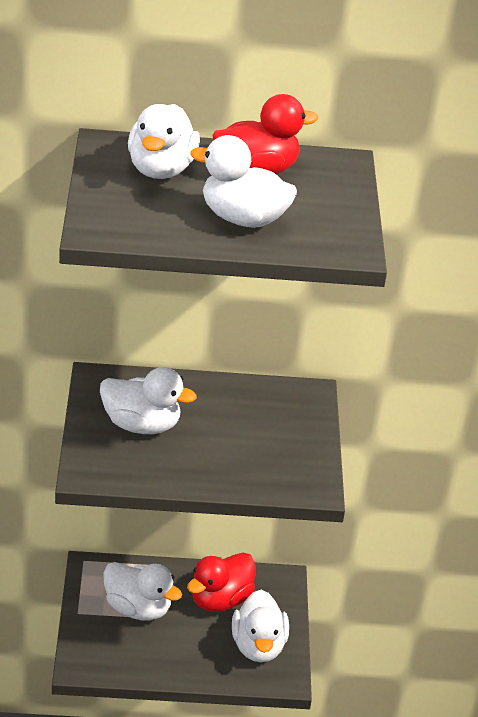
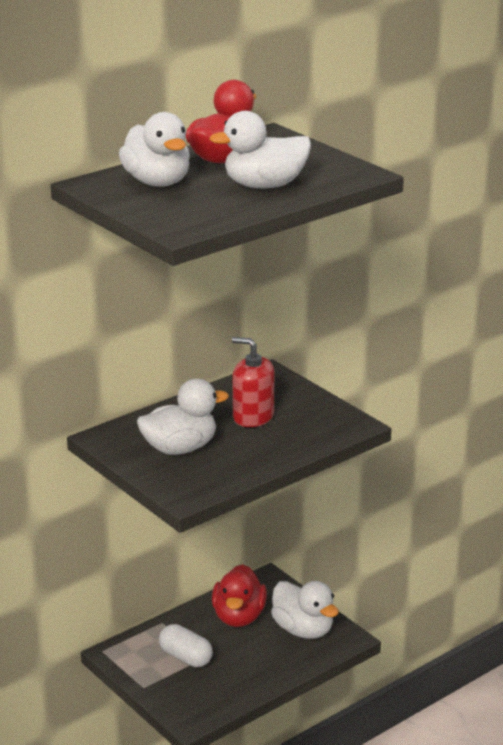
camera: 35 degrees left, 10 degrees down
white duck [103,562,182,620] -> white capsule [159,624,213,667]
none -> red soap dispenser [232,337,274,427]

